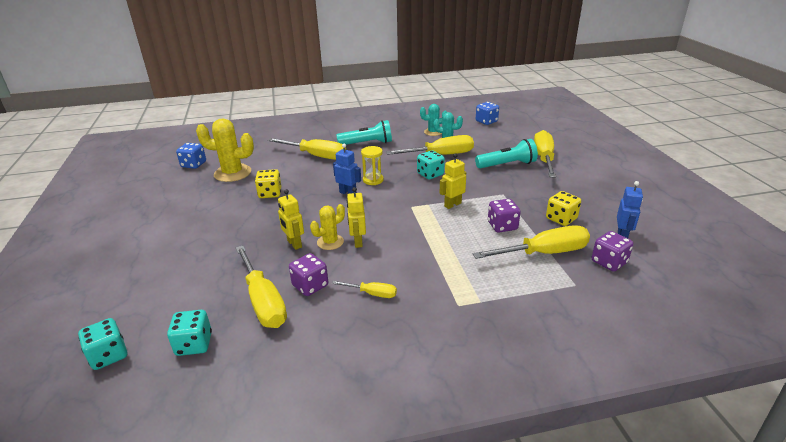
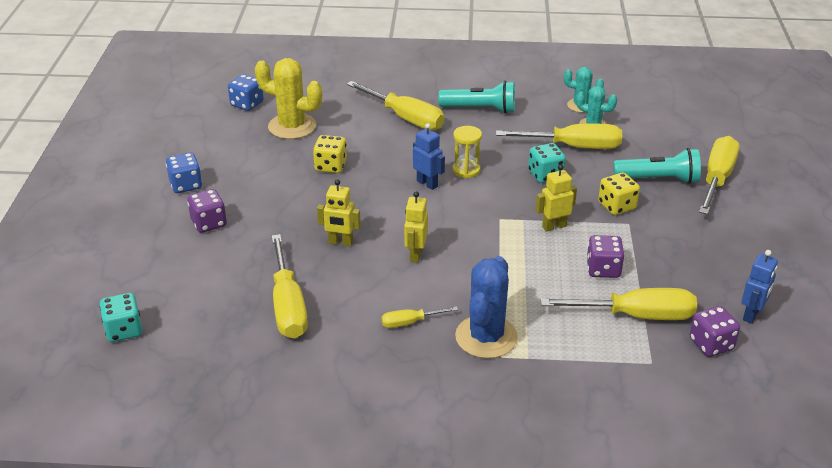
camera: 15 degrees right, 5 degrees up
turquoise dice [167,310,212,356] -> none
yellow robot [278,189,304,250] -> yellow robot turned 60 degrees counterclockwise [317,179,361,246]
purple dice [289,253,328,296] -> purple dice moved to [187,189,227,233]
yellow cactus [310,204,345,250] -> none
yellow screwdriver [332,281,397,298] -> yellow screwdriver turned 135 degrees clockwise [382,306,458,328]
blue dice [476,102,499,125] -> blue dice moved to [166,152,202,193]
yellow dice [546,191,581,226] -> yellow dice moved to [598,172,640,215]
none -> blue cactus [455,256,518,359]

